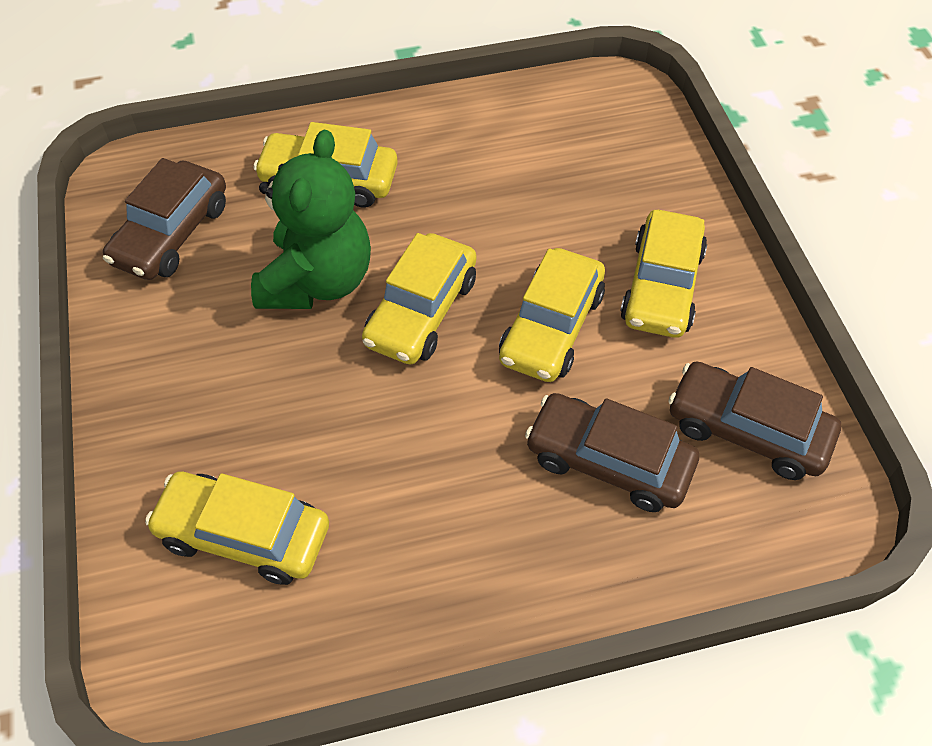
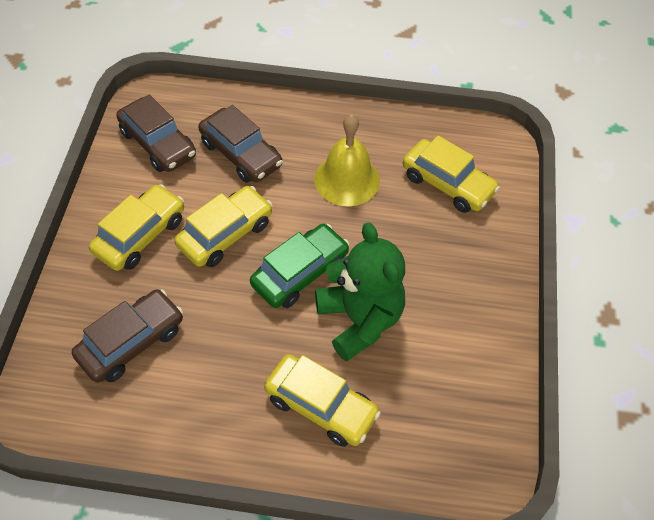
camera: 160 degrees left, 0 degrees up
brown car [103,158,226,280] -> brown car moved to [72,289,183,383]
green teddy bear [251,130,371,309] -> green teddy bear turned 120 degrees clockwise [315,222,405,362]
yellow car [362,233,476,364] -> green car [250,224,350,308]
none -> yellow bell [314,114,380,206]

